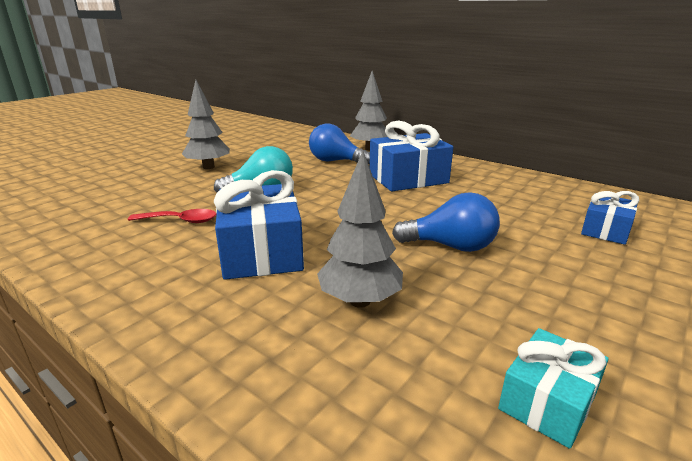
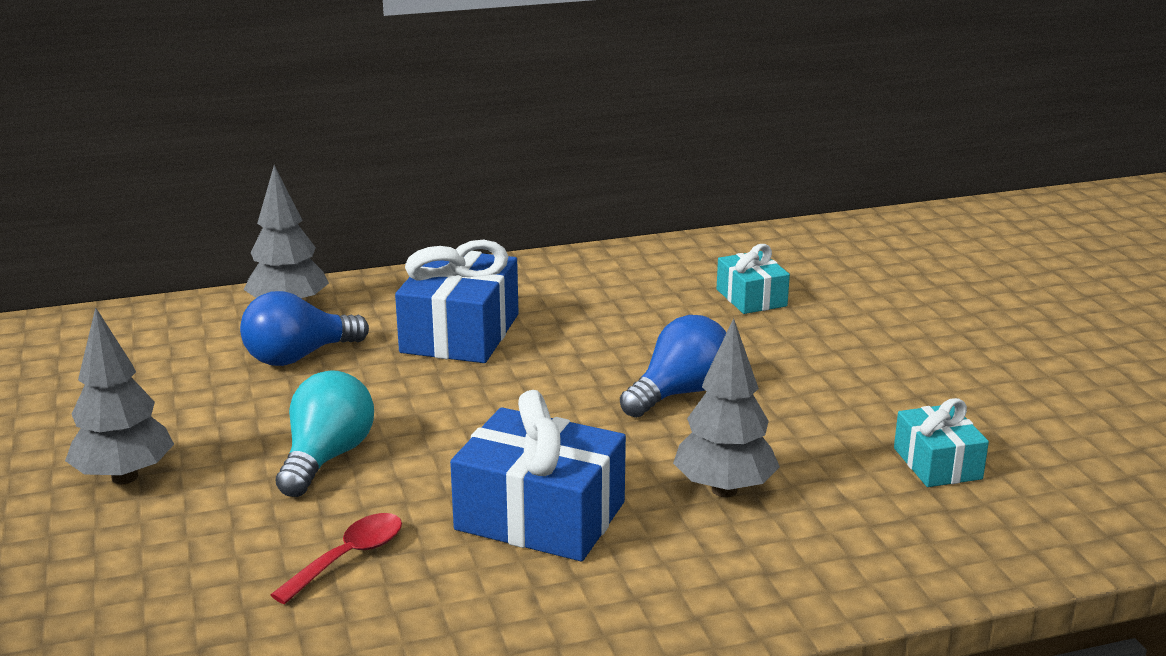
camera: 55 degrees left, 0 degrees up
blue gift [581,191,639,245] -> turquoise gift [717,244,790,314]

